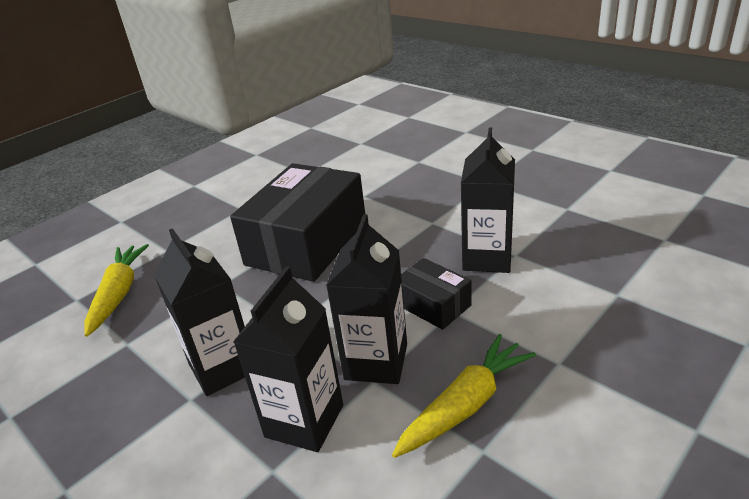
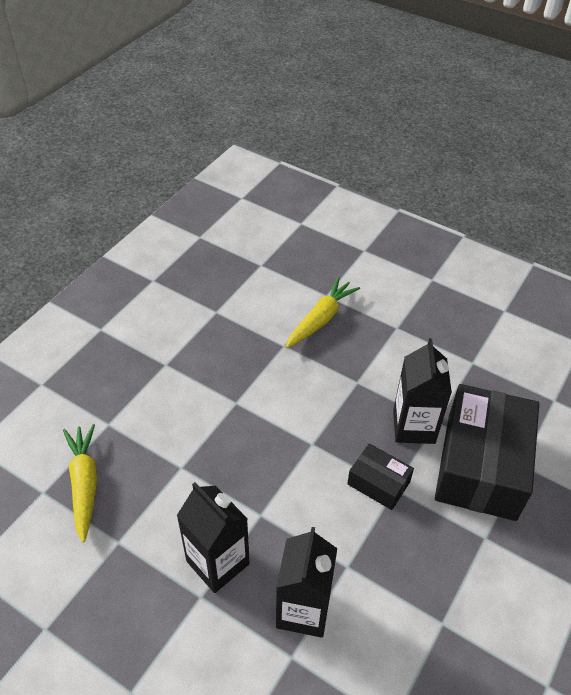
camera: 15 degrees left, 15 degrees up
black box [230,163,365,282] -> black box moved to [435,384,539,521]
black carton [326,214,407,384] -> none
yellow carrot [392,334,536,458] -> yellow carrot moved to [286,277,360,348]

